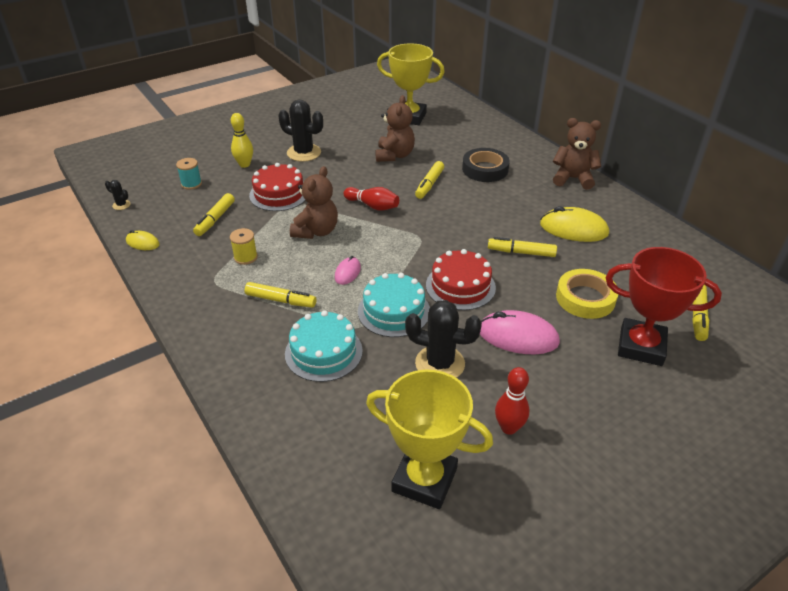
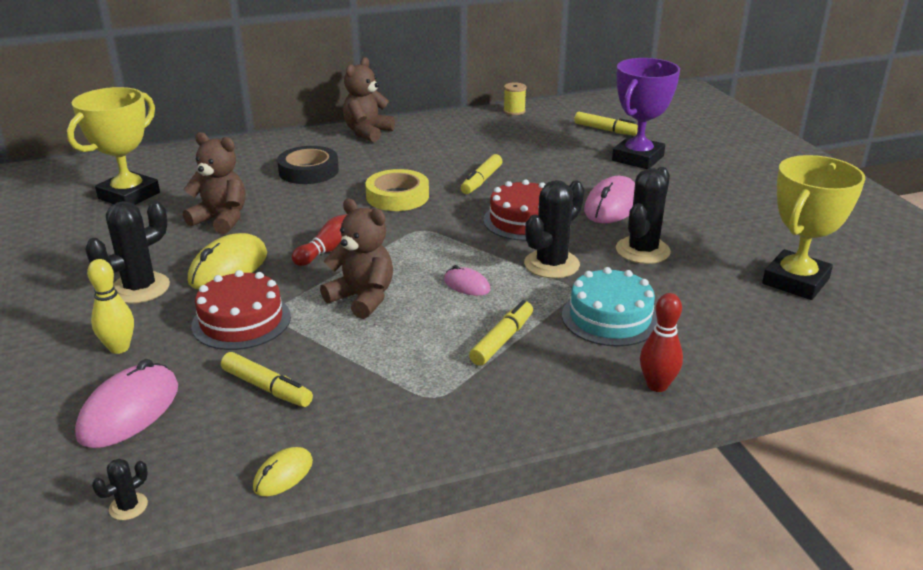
camera: 75 degrees left, 10 degrees down
turquoise spool [176,158,202,190] -> pink mouse [75,359,178,448]
yellow spool [230,228,258,265] -> yellow spool moved to [503,82,527,115]
turquoise cake [358,273,430,337] -> black cactus [524,180,585,278]
yellow marker [415,161,444,199] -> none
red bowling pin [495,367,530,435] -> red bowling pin moved to [640,293,683,392]
yellow mouse [540,206,609,242] -> yellow mouse moved to [188,233,267,289]
yellow tape [556,269,618,319] -> yellow tape moved to [365,169,429,211]
red trophy [606,247,722,366] -> purple trophy [612,58,680,169]

